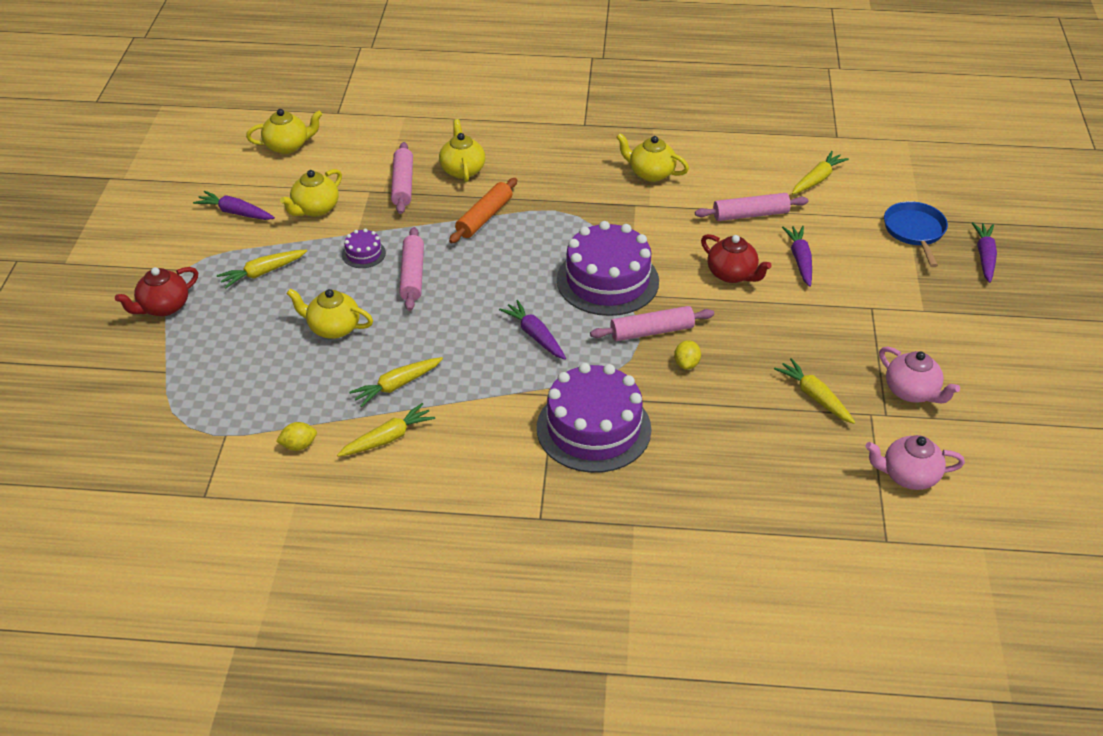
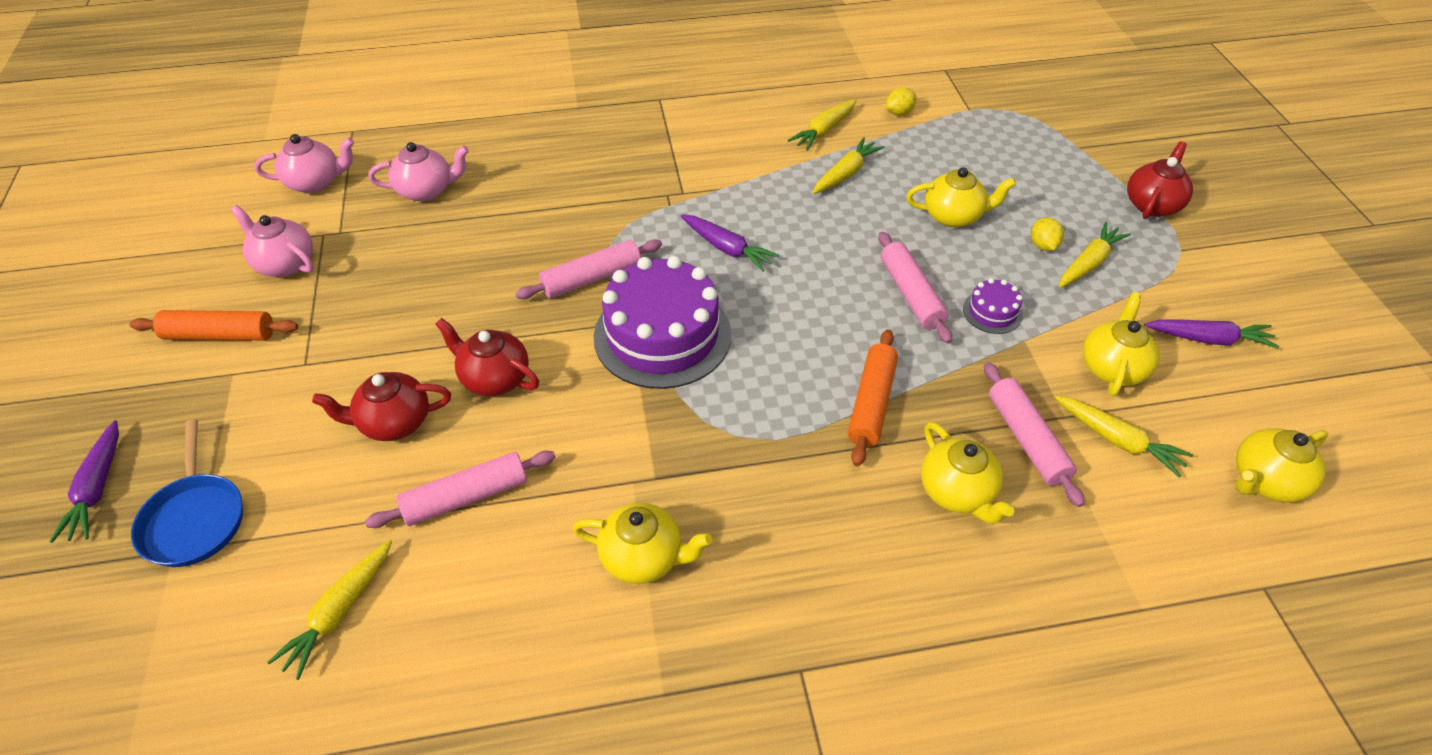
camera: 165 degrees right, 5 degrees up
purple cake [537,363,652,473] -> none
yellow lemon [674,340,701,370] -> yellow lemon moved to [1031,217,1064,251]
yellow carrot [774,358,855,424] -> yellow carrot moved to [1055,396,1193,478]
purple carrot [782,226,812,287] -> red teapot [312,372,451,441]
none -> orange rolling pin [129,310,298,341]
none -> pink teapot [368,142,469,201]

